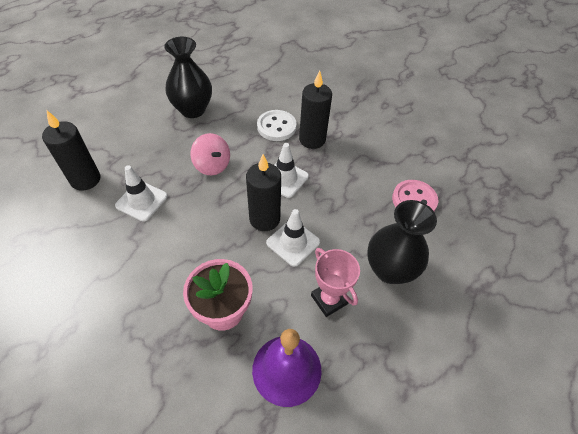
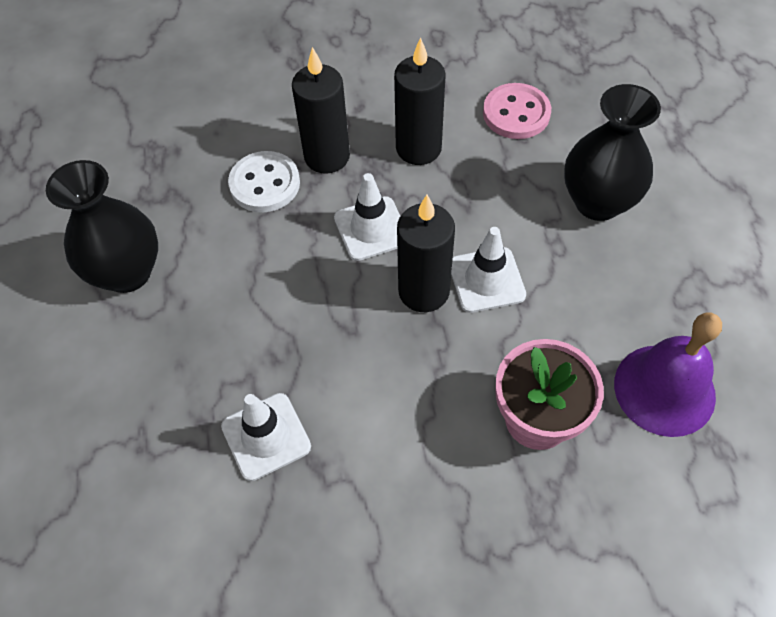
camera: 50 degrees left, 5 degrees up
black candle [42,111,100,191] -> black candle moved to [394,37,446,165]
pink spinning top [190,133,230,175] -> none
pink trophy [311,248,360,317] -> none

